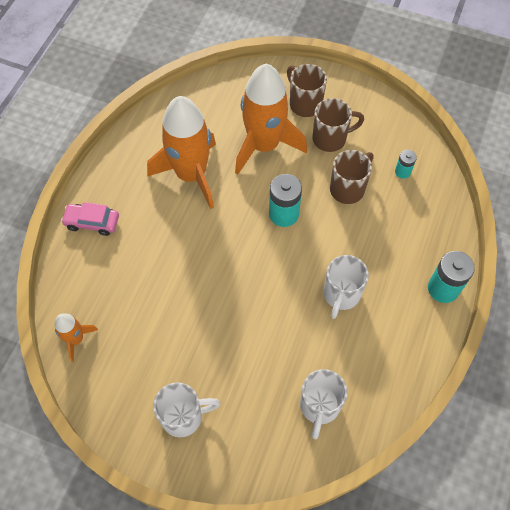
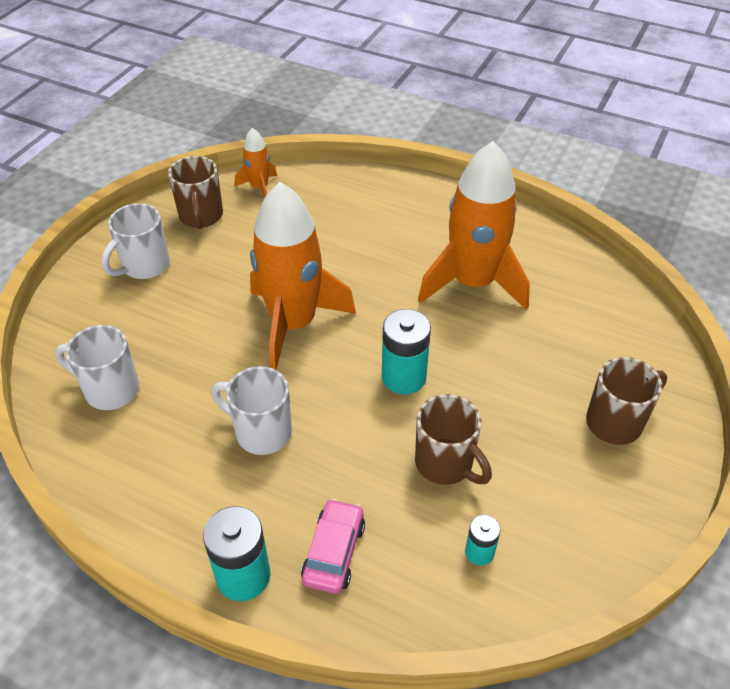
camera: 95 degrees right, 15 degrees down
pink car [61,202,119,236] -> pink car moved to [301,498,365,594]
white mug [153,382,221,438] -> white mug turned 45 degrees clockwise [101,203,170,279]
orange rocket [235,64,307,175] -> orange rocket moved to [250,182,356,370]
brown mug [313,98,364,152] -> brown mug moved to [168,156,223,229]

